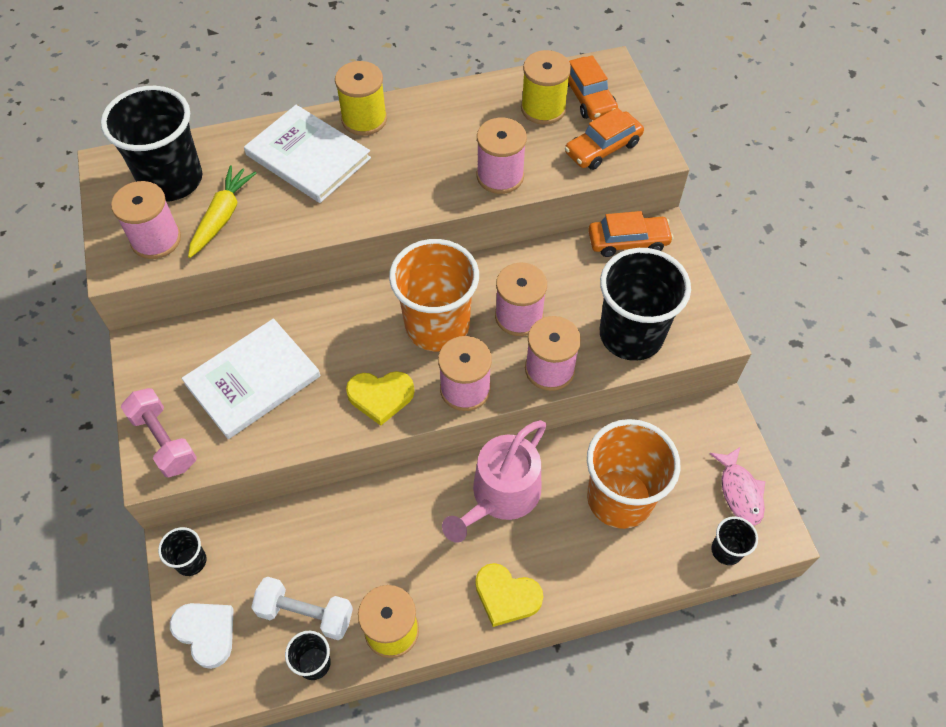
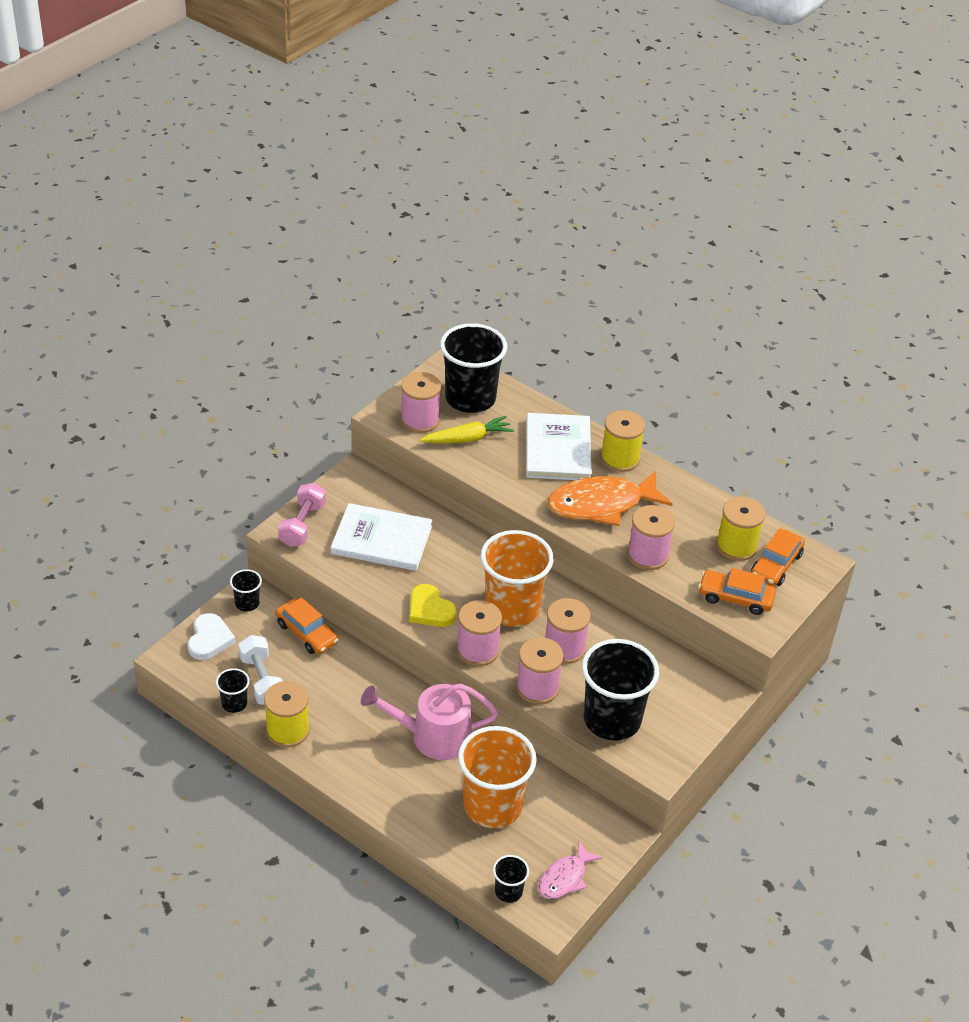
camera: 50 degrees right, 15 degrees down
yellow heart [475,563,543,627] -> none
orange car [588,211,673,257] -> orange car moved to [275,597,339,654]
none -> orange fish [547,471,673,526]

